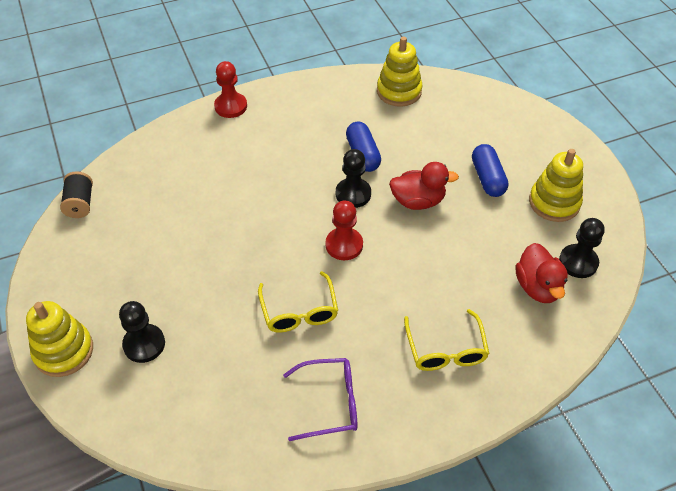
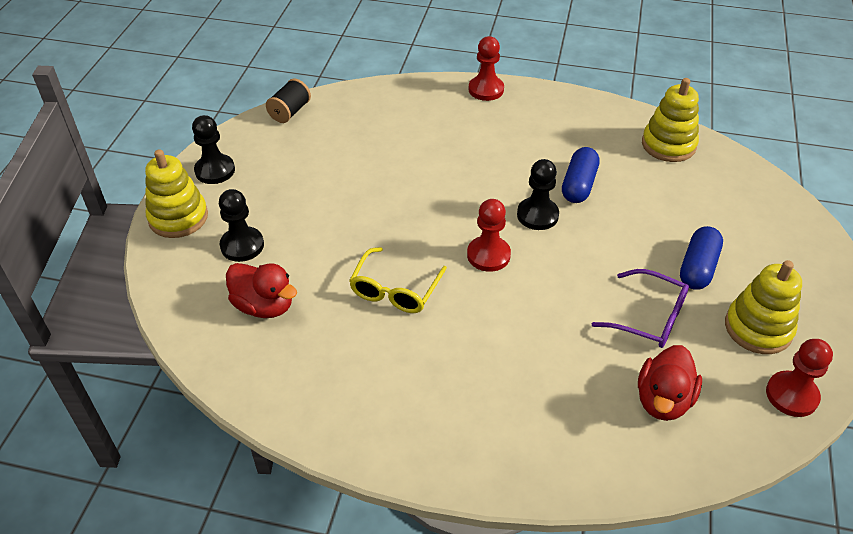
camera: 35 degrees right, 5 degrees down
purple glasses [283,358,358,441] -> purple glasses moved to [592,269,689,348]
red duck [389,162,459,210] -> red duck moved to [226,263,297,318]
yellow glasses [404,309,489,371] -> none
black pawn [559,218,605,278] -> black pawn moved to [192,115,235,184]
none -> red pawn [766,339,833,417]

